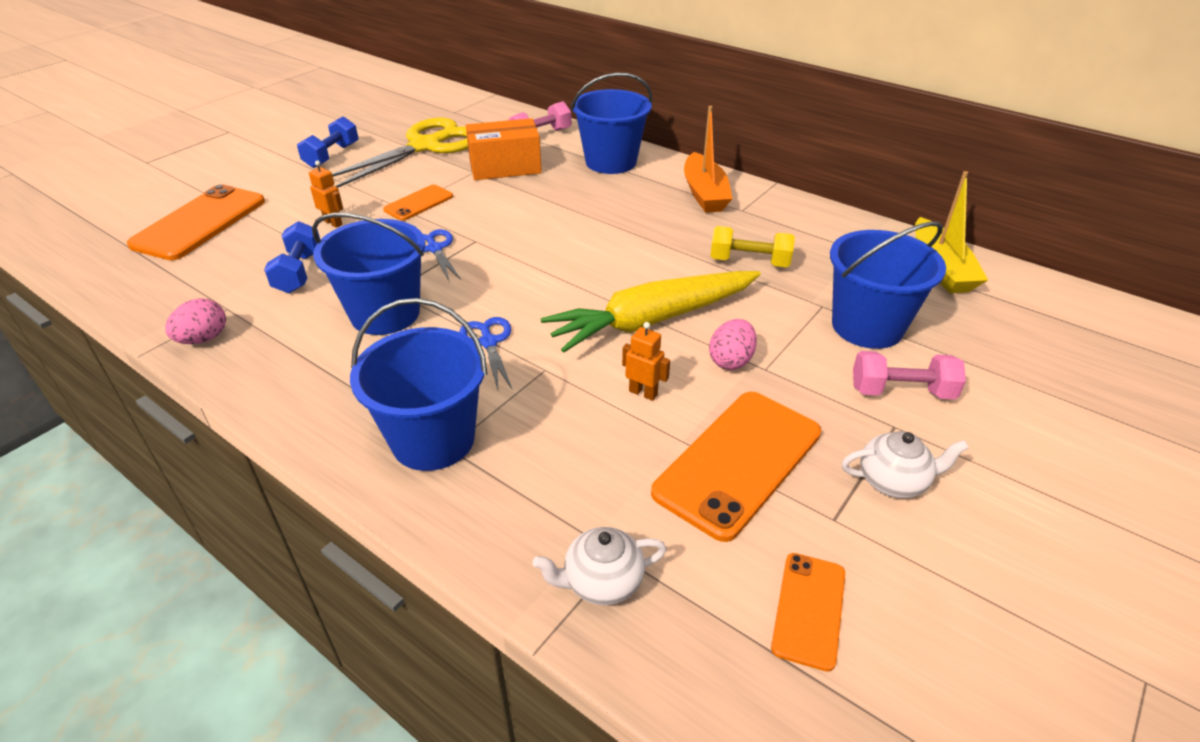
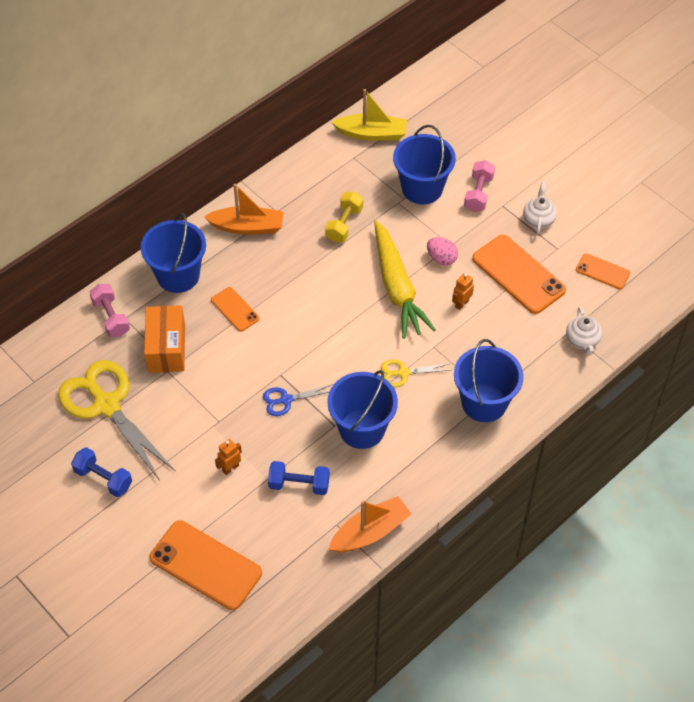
camera: 80 degrees left, 15 degrees up
pink egg [165,298,226,344] -> orange boat [328,496,411,552]
orange phone [383,185,453,221] -> orange phone moved to [211,287,259,332]
blue scissors [459,317,512,390] -> yellow scissors [381,359,451,387]

